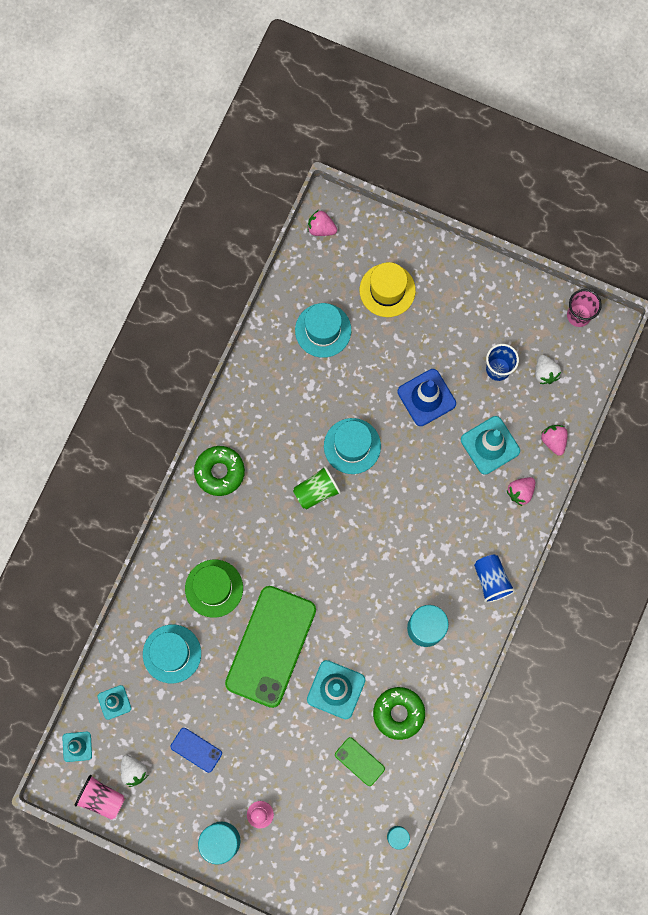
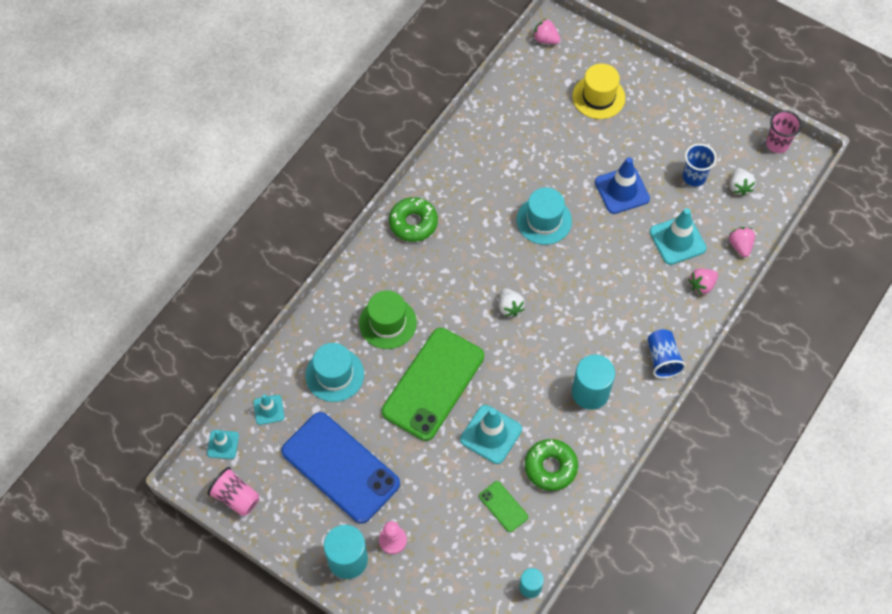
camera: 10 degrees right, 15 degrees down
white strawberry [121,755,148,787] -> white strawberry moved to [499,288,525,317]
blue phone [171,728,222,773] -> blue phone [281,412,400,524], size x2.34
green cup [293,466,341,509] -> none
turquoise hat [295,303,351,358] -> none

